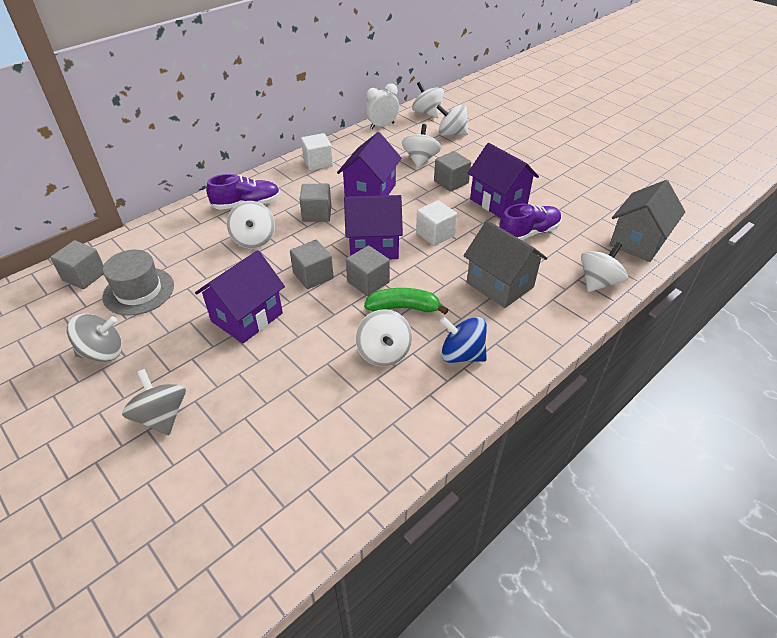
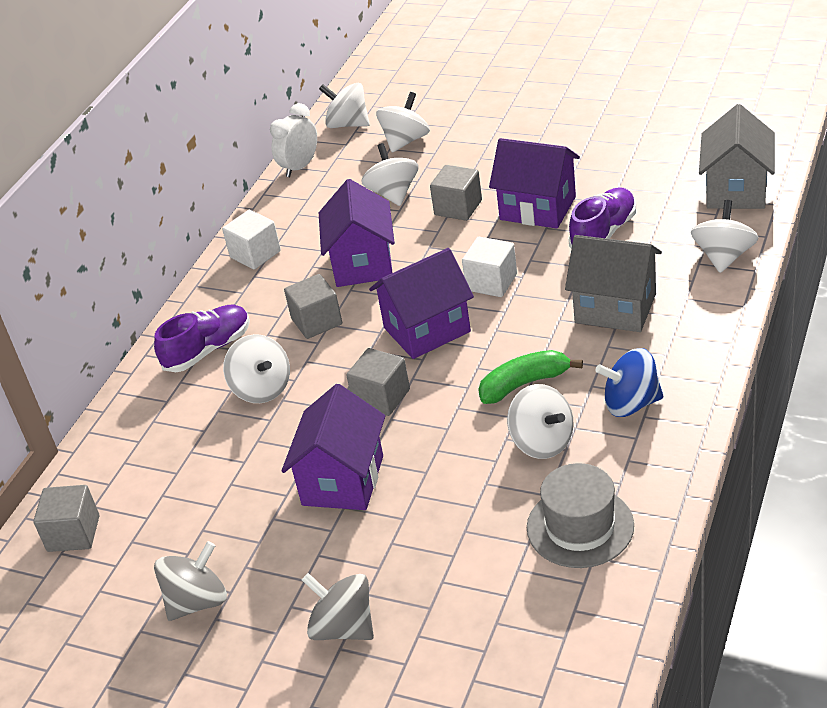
camera: 20 degrees left, 5 degrees down
grey hat [102,250,174,316] -> grey hat moved to [527,463,634,568]
grey cube [346,245,390,296] -> none
white spinning top [436,104,468,136] -> white spinning top turned 135 degrees clockwise [376,92,430,152]

